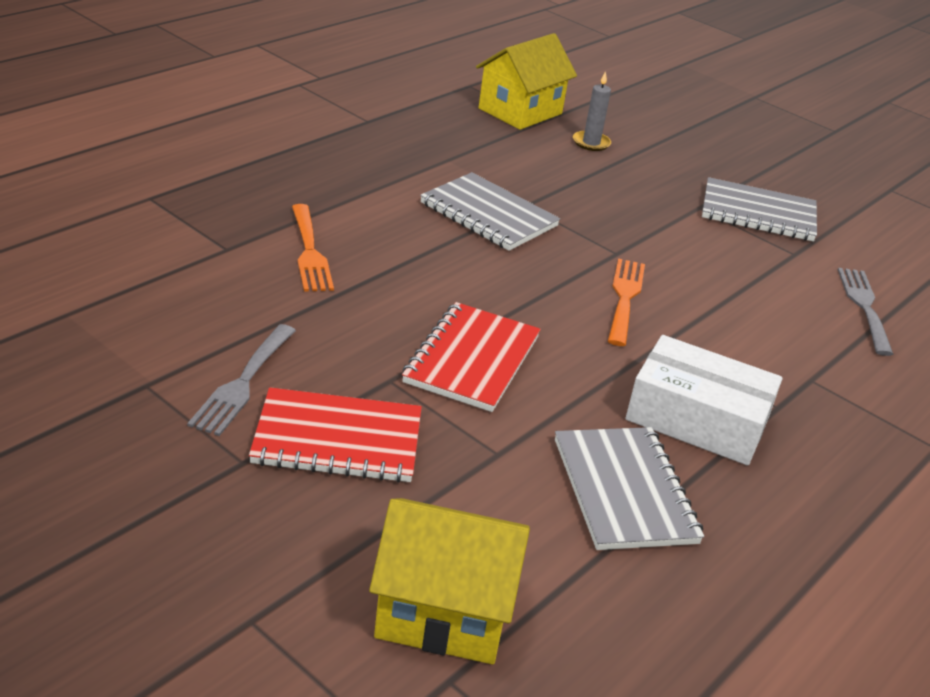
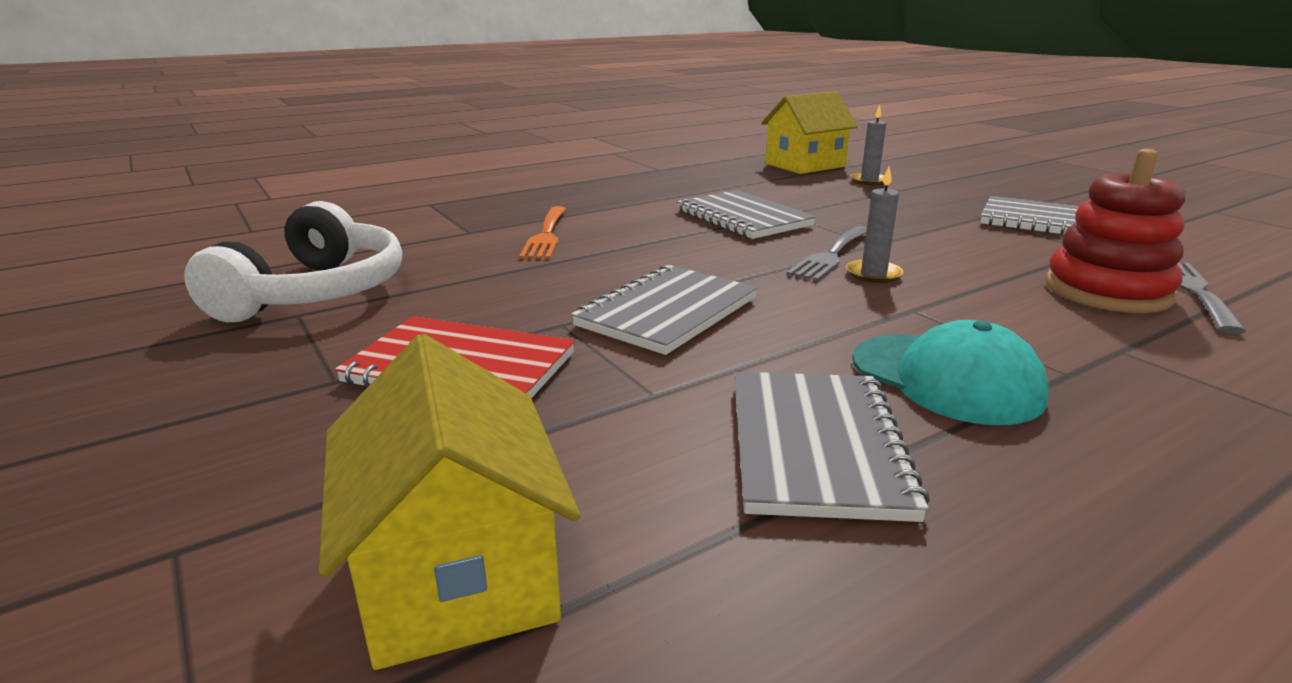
camera: 20 degrees right, 10 degrees down
grey fork [187,324,296,436] -> grey fork moved to [786,226,867,281]
yellow house [369,498,530,665] -> yellow house turned 45 degrees clockwise [319,334,580,670]
red notebook [402,302,541,412] -> grey notebook [571,265,758,355]
orange fork [608,258,645,346] -> grey candle [846,167,903,283]
white box [626,335,782,465] -> turquoise cap [852,320,1049,425]
none -> white headphones [184,201,402,322]
none -> red stacking toy [1045,149,1185,313]

